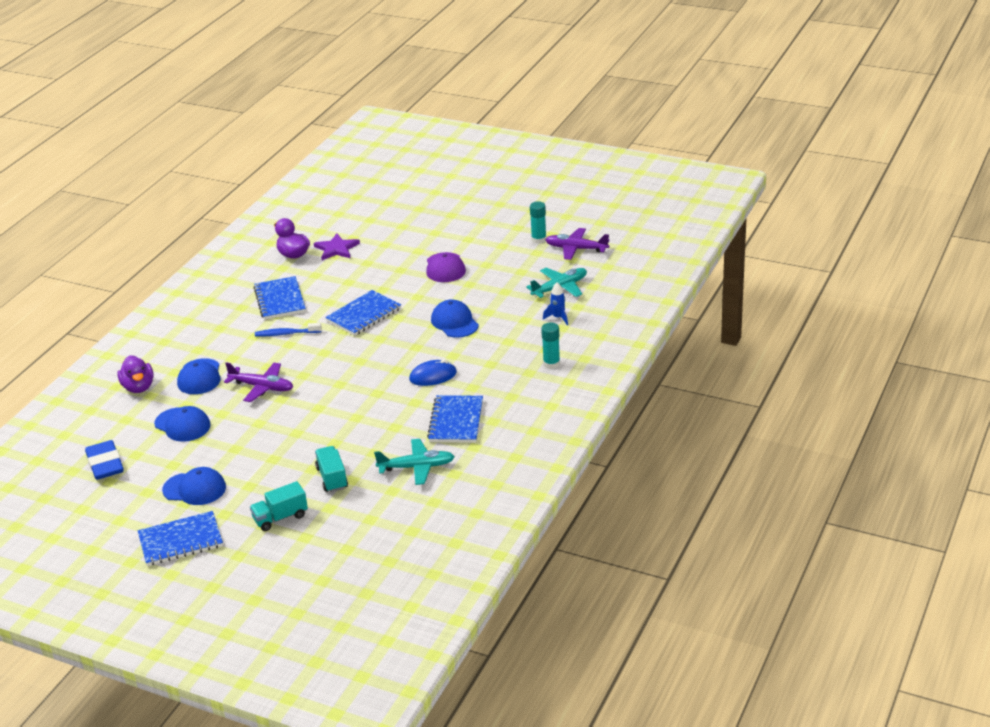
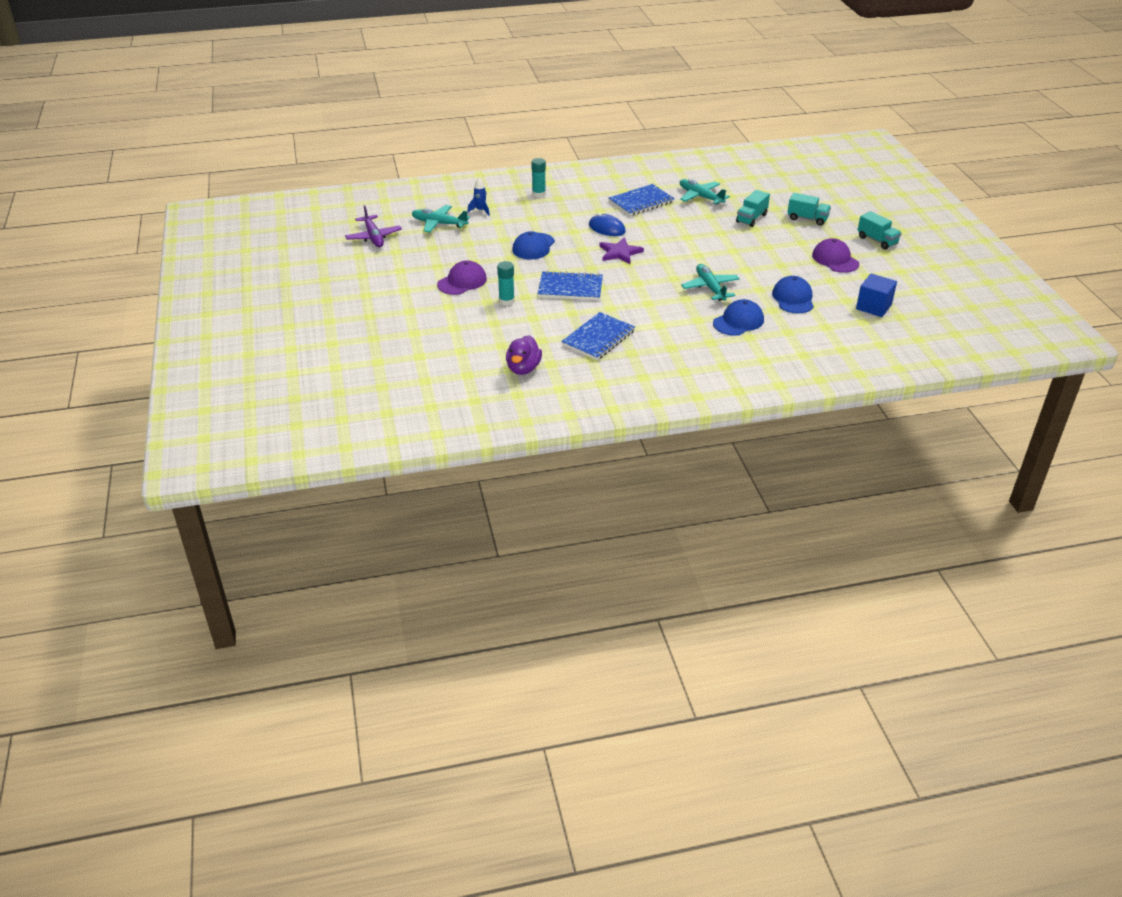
camera: 130 degrees left, 5 degrees up
blue eraser [85,440,123,480] -> blue cube [856,274,897,317]
purple duck [117,355,154,393] -> none
blue notebook [138,511,223,566] -> turquoise truck [858,211,901,250]
blue cap [162,467,226,505] -> purple cap [812,238,859,273]
purple plane [224,362,293,402] -> turquoise plane [681,264,740,301]
blue toothbrush [255,323,322,336] -> none
purple star [314,233,360,260] -> purple star moved to [600,237,644,264]
turquoise glue stick [530,201,547,244] -> turquoise glue stick moved to [497,261,515,305]

